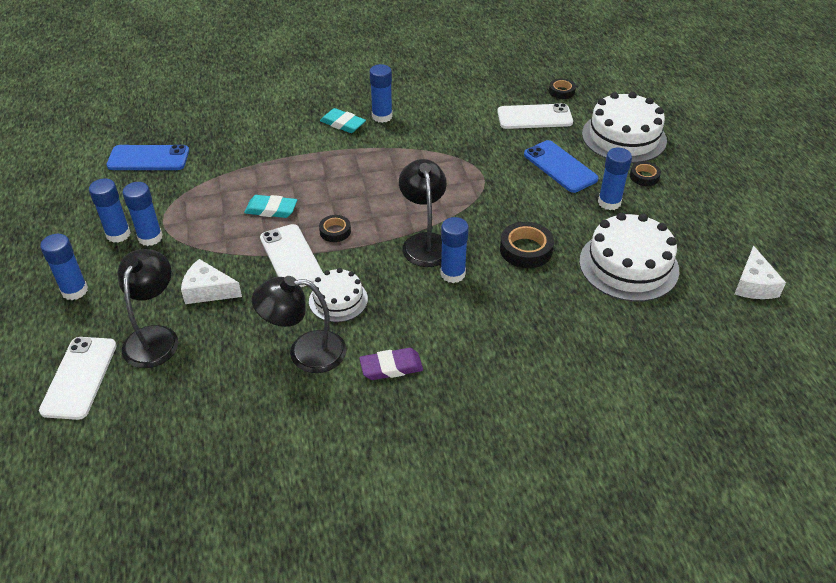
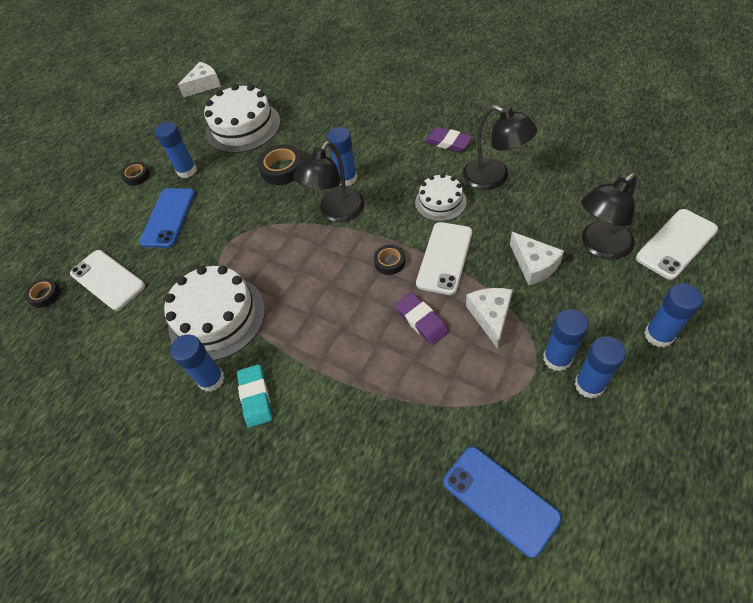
camera: 130 degrees left, 10 degrees up
turquoise eraser [244,195,297,218] -> purple eraser [395,292,449,345]
white cake [582,92,667,163] -> white cake moved to [164,265,265,361]
none -> white cheese [466,288,513,349]

